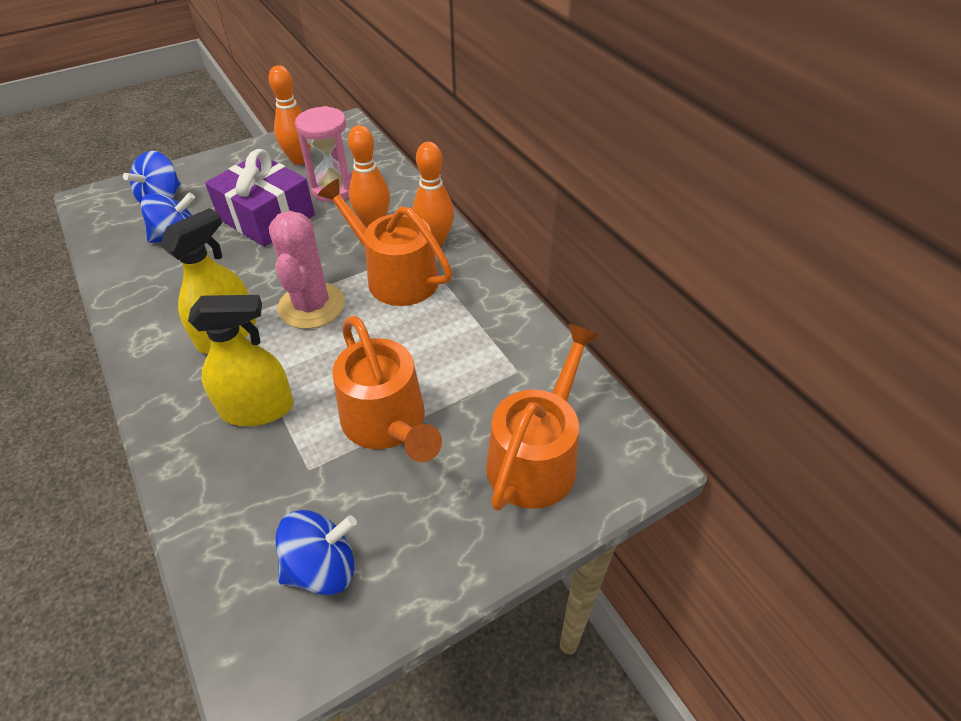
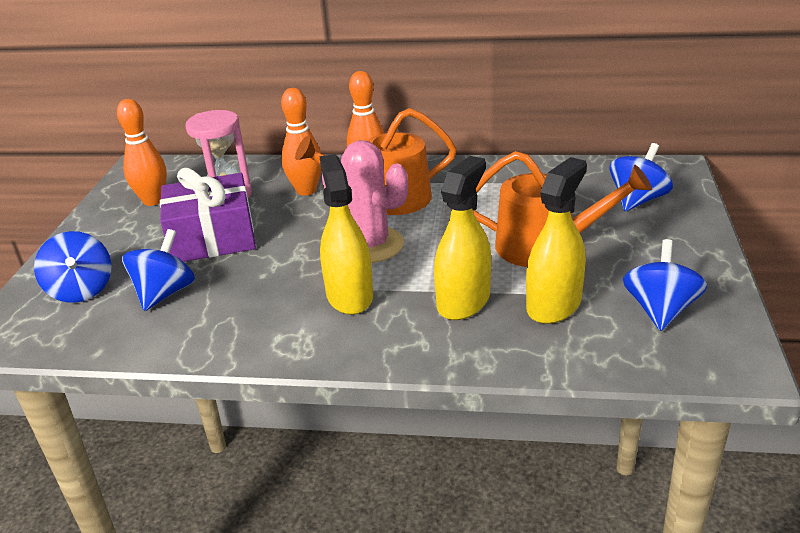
camera: 50 degrees left, 15 degrees down
orange watering can [486,324,600,511] -> blue spinning top [609,143,673,211]
none -> yellow spray bottle [526,157,587,324]

